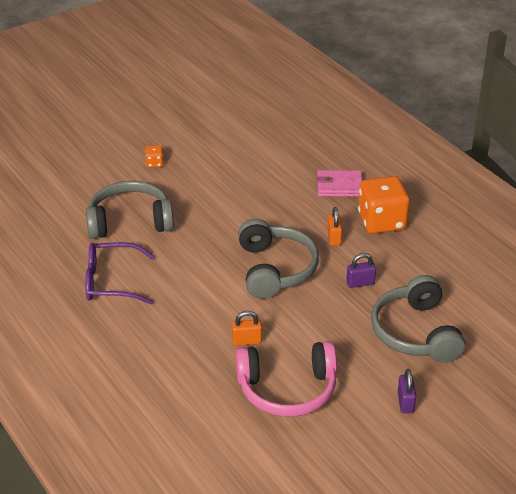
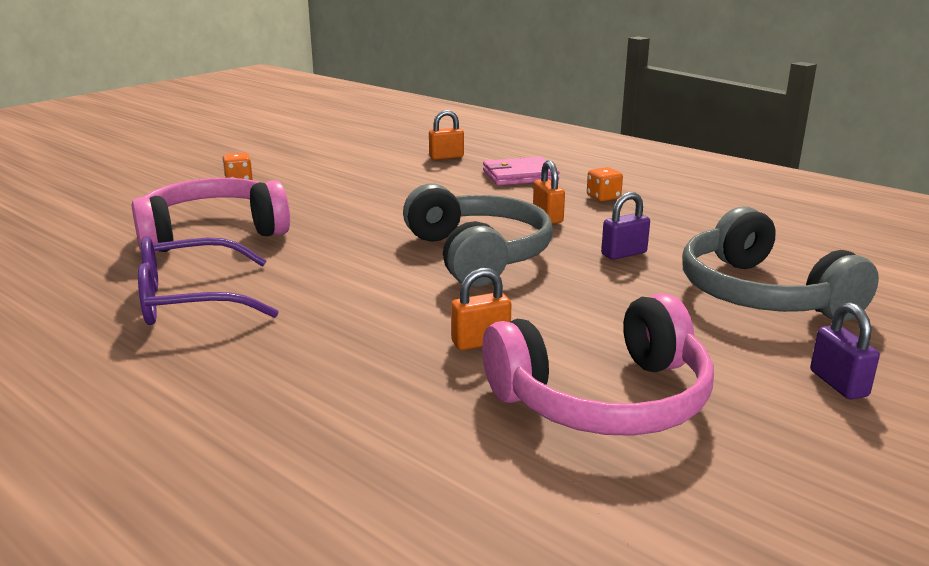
camera: 15 degrees left, 15 degrees down
grey headphones [86,181,174,239] -> pink headphones [131,178,290,253]
orange dice [358,176,410,234] -> orange dice [587,167,623,201], size x0.43
none -> orange padlock [429,110,464,160]

